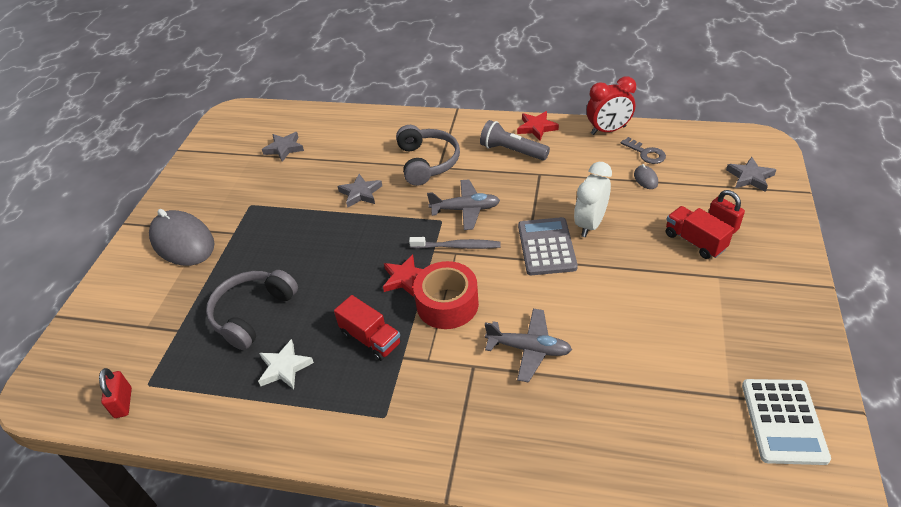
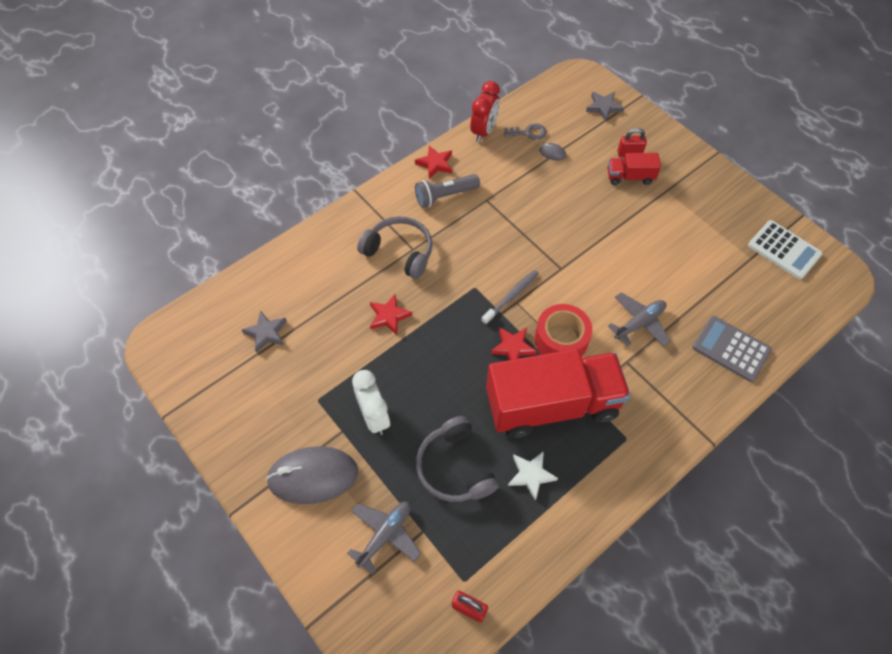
camera: 55 degrees left, 15 degrees up
red truck [334,295,401,361] -> red truck [486,349,631,438], size x2.27
grey star [337,174,382,208] -> red star [370,294,412,335]
grey plane [427,179,500,230] -> grey plane moved to [347,502,421,575]
grey calculator [518,217,578,275] -> grey calculator moved to [693,316,772,382]
white clock [574,162,612,237] -> white clock moved to [352,370,390,435]

